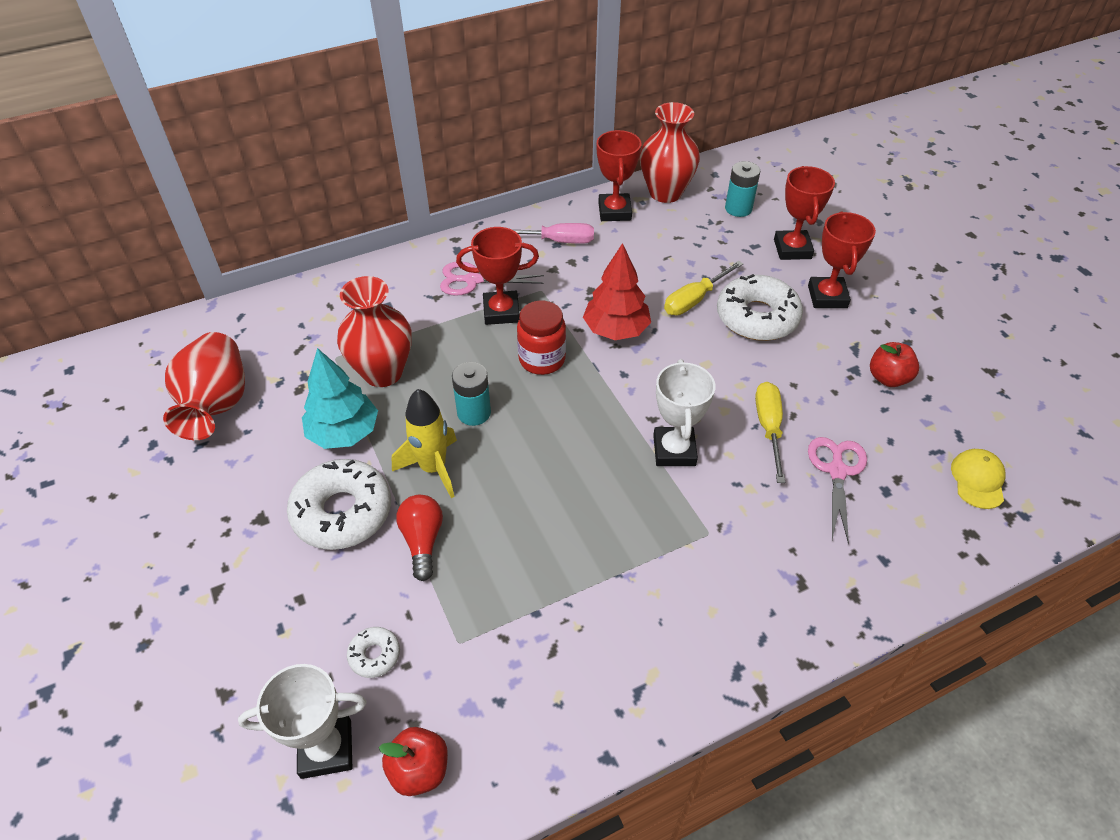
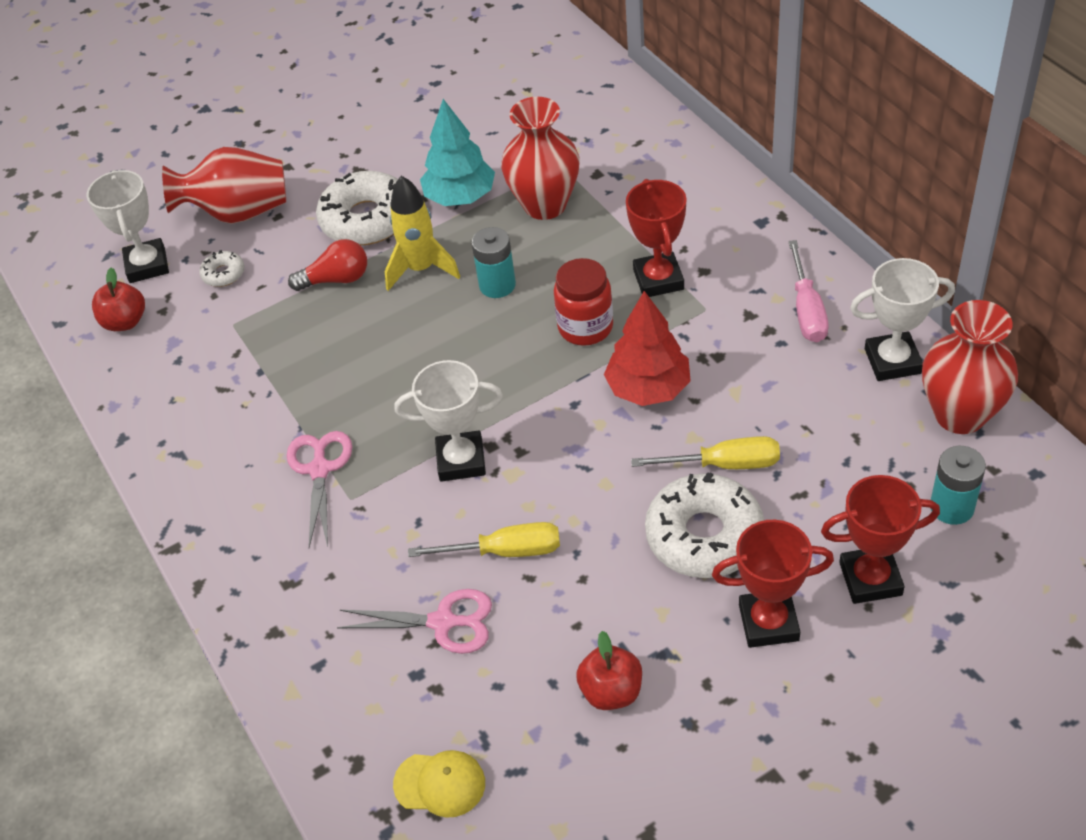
camera: 90 degrees right, 0 degrees up
red vase [163,332,245,440] -> red vase moved to [162,147,286,224]
pink scissors [440,262,544,296] -> pink scissors moved to [287,431,352,547]
red trophy [597,130,641,221] -> white trophy [850,258,955,381]
yellow screwdriver [664,261,743,315] -> yellow screwdriver turned 135 degrees clockwise [631,436,780,469]

